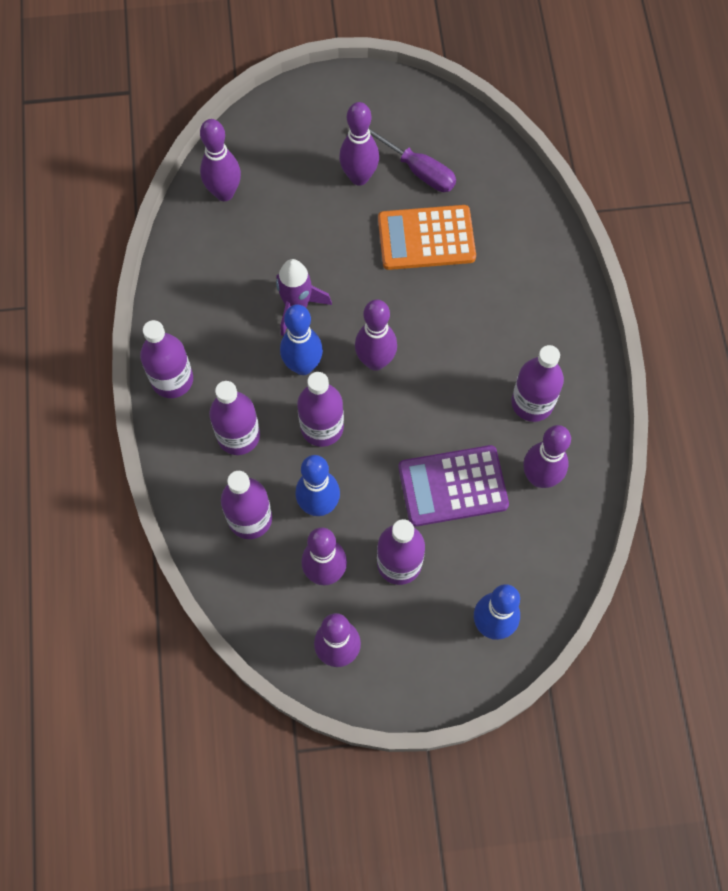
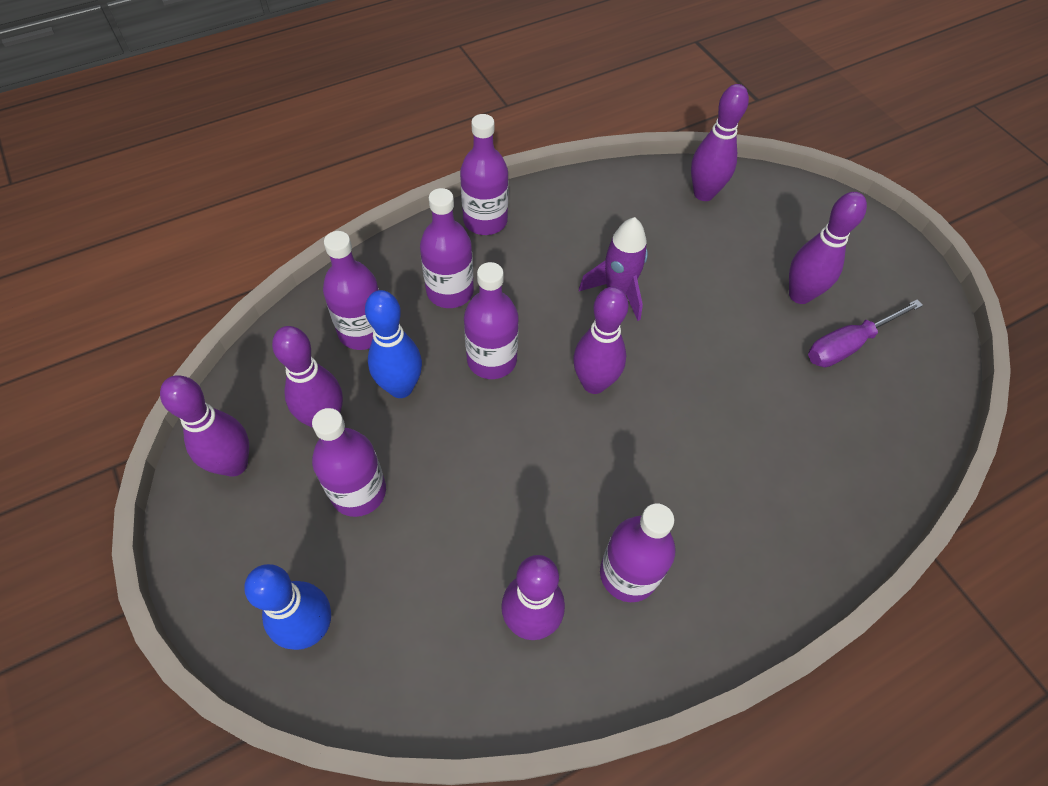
camera: 65 degrees right, 10 degrees down
blue bowling pin [280,304,323,375] -> none
purple screwdriver [369,127,456,192] -> purple screwdriver turned 45 degrees clockwise [808,300,923,367]
orange calculator [378,205,476,270] -> none
purple calculator [398,445,509,527] -> none

